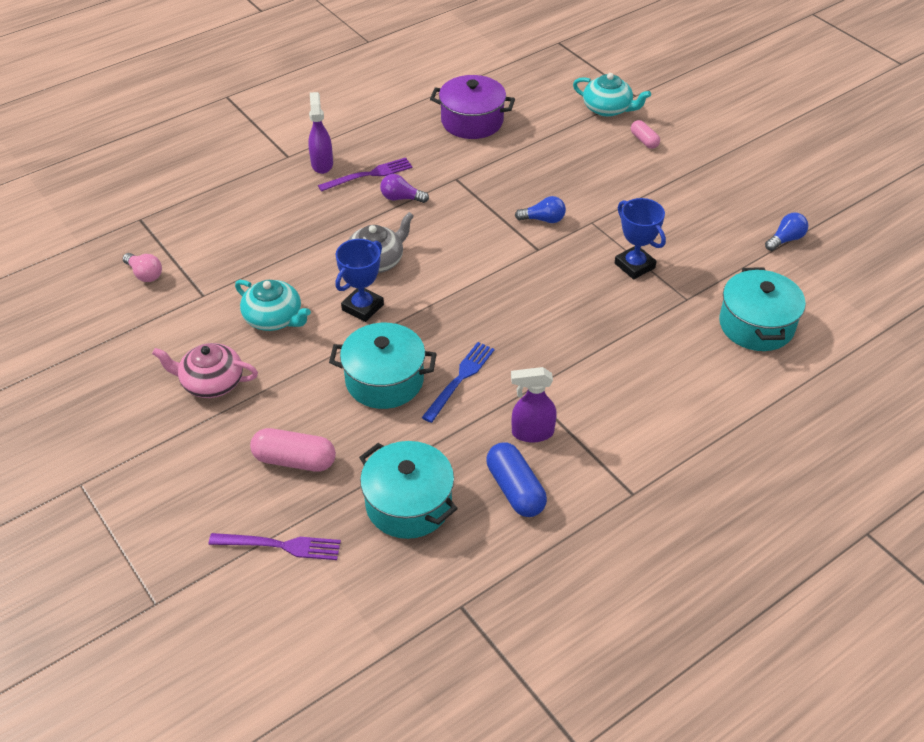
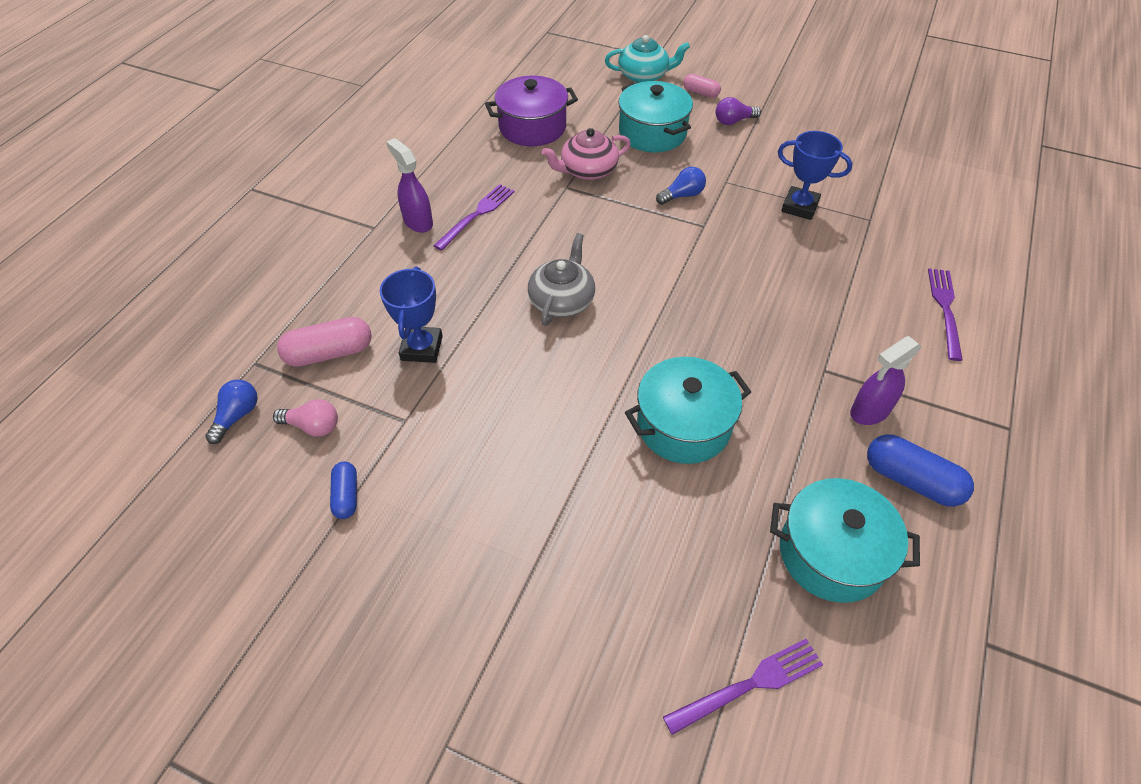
camera: 30 degrees left, 5 degrees up
pink teapot [152,343,258,398] -> pink teapot moved to [542,128,631,180]
turquoise teapot [235,280,311,331] -> none
pink capsule [250,428,336,472] -> pink capsule moved to [277,317,372,367]
blue trophy [335,239,384,322] -> blue trophy moved to [380,266,443,363]
purple light bulb [380,174,429,203] -> purple light bulb moved to [716,97,761,125]
blue fork [421,342,495,423] -> none
turquoise pot [719,267,806,351] -> turquoise pot moved to [618,81,693,152]
blue light bulb [765,213,808,251] -> blue light bulb moved to [205,379,258,444]
none -> blue capsule [330,461,357,519]
none -> purple fork [928,268,963,361]

